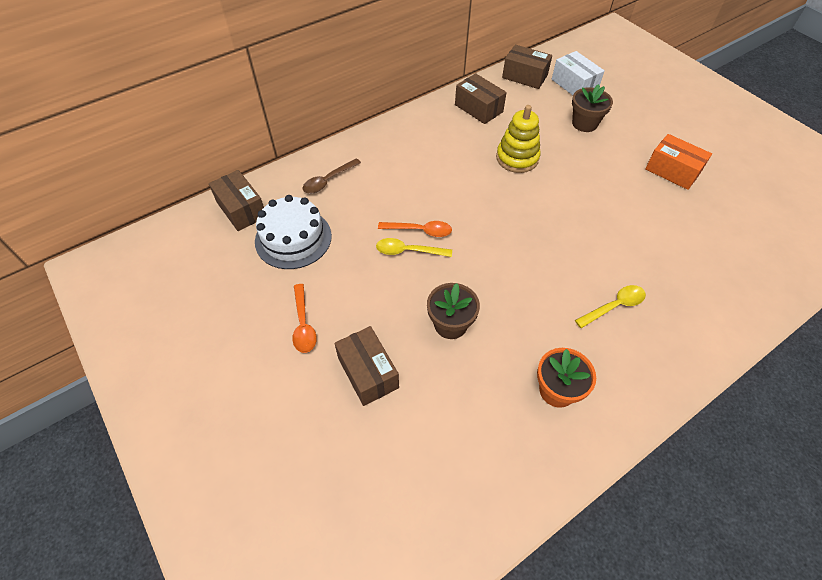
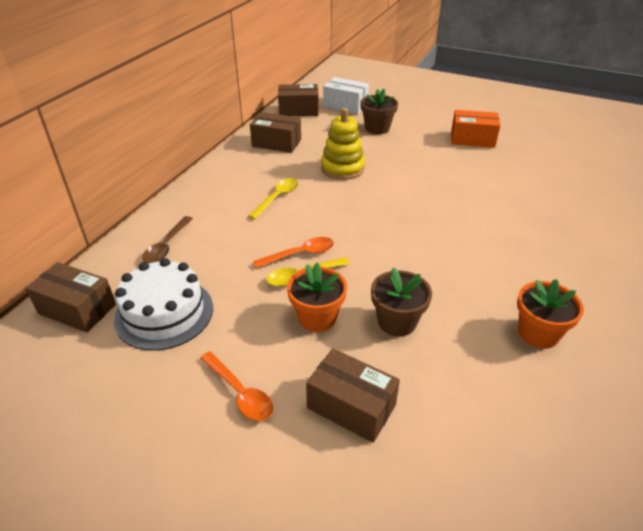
camera: 30 degrees left, 15 degrees down
yellow spoon [575,285,646,328] -> yellow spoon moved to [248,178,298,219]
none -> orange flower pot [287,263,347,332]

